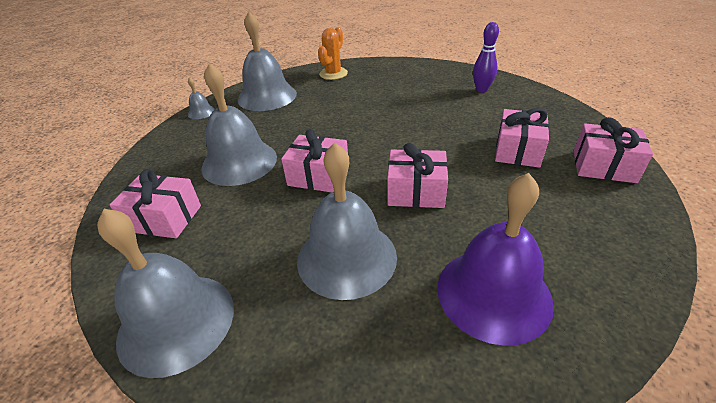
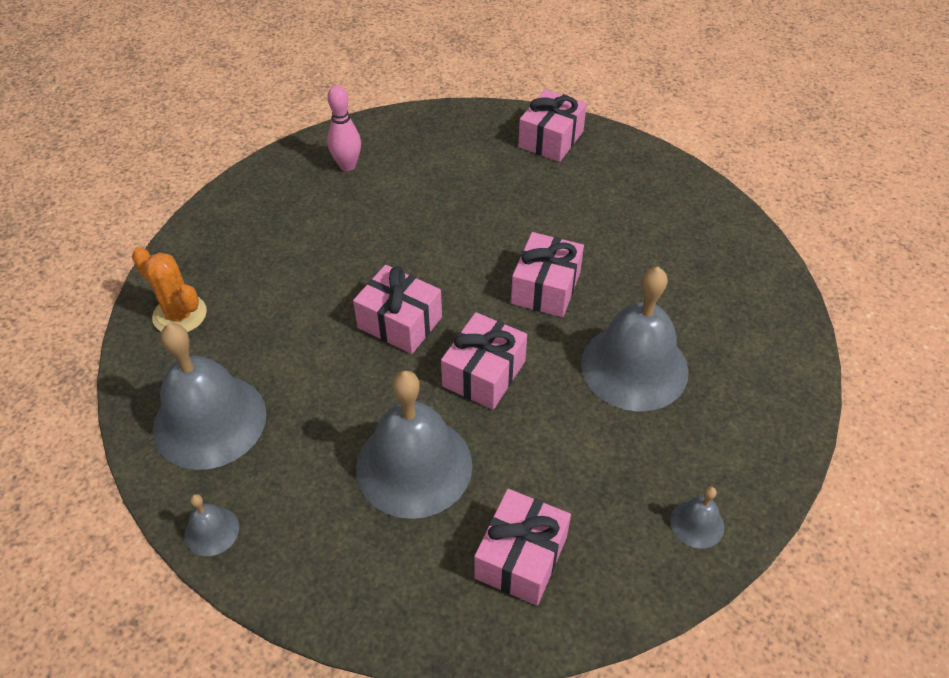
camera: 80 degrees left, 10 degrees up
grey bell [97,209,234,378] -> grey bell [670,486,724,549], size x0.44
purple bell [437,173,554,346] -> none
purple bowling pin [473,22,499,93] -> pink bowling pin [327,85,361,171]
pink gift [495,108,549,168] -> pink gift moved to [353,265,442,354]

